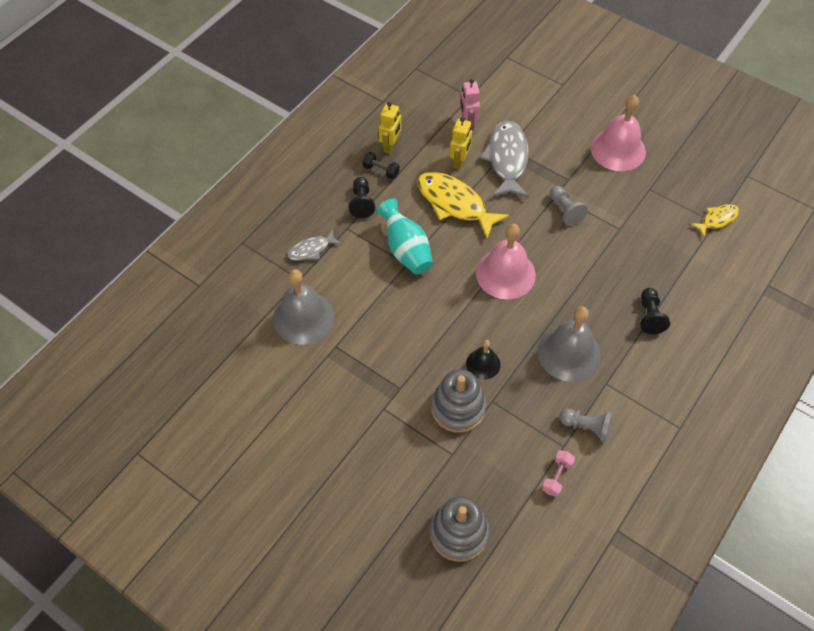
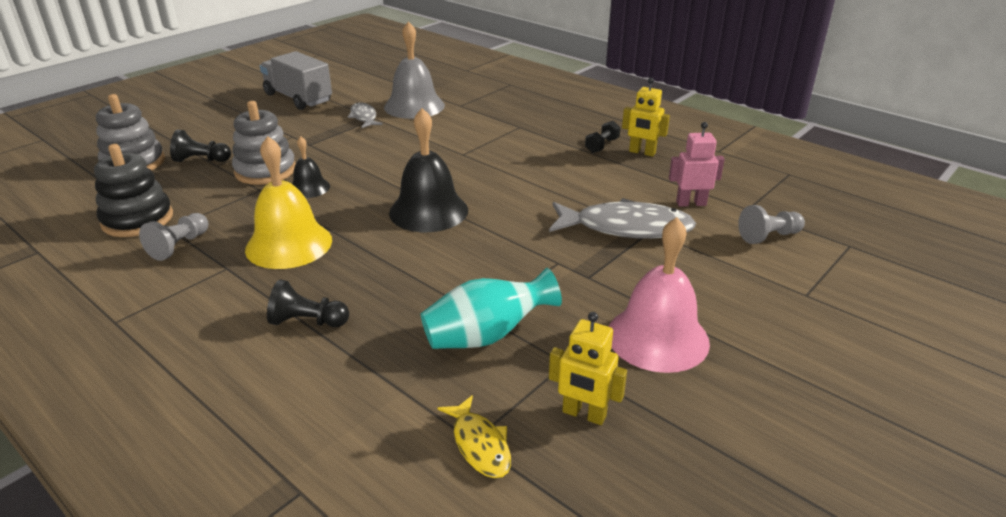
camera: 95 degrees right, 25 degrees down
grey fish [287,229,341,261] -> grey fish moved to [348,102,383,128]
black pawn [349,177,375,218] -> black pawn moved to [170,129,231,162]
turquoise vase [376,198,433,275] -> turquoise vase moved to [421,268,562,349]
yellow fish [417,172,510,238] -> none
yellow robot [449,117,472,170] -> yellow robot moved to [549,312,627,425]
pink bell [476,224,536,299] -> black bell [389,108,468,232]
grey bell [537,306,601,382] -> yellow bell [245,136,332,269]
pink dumbbell [542,450,575,497] -> black stacking toy [94,144,173,237]
grey pawn [550,186,588,226] -> grey pawn moved to [738,205,805,244]
none -> grey truck [260,51,332,110]

